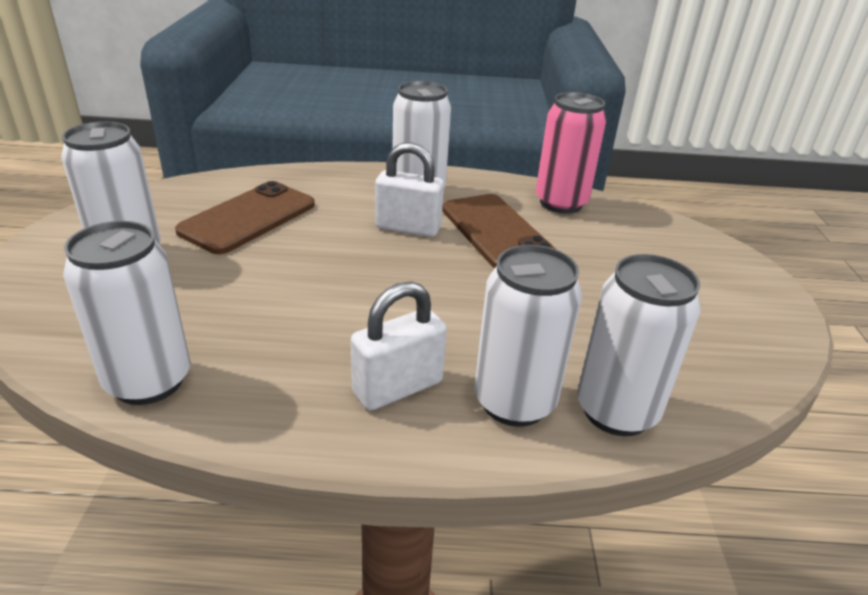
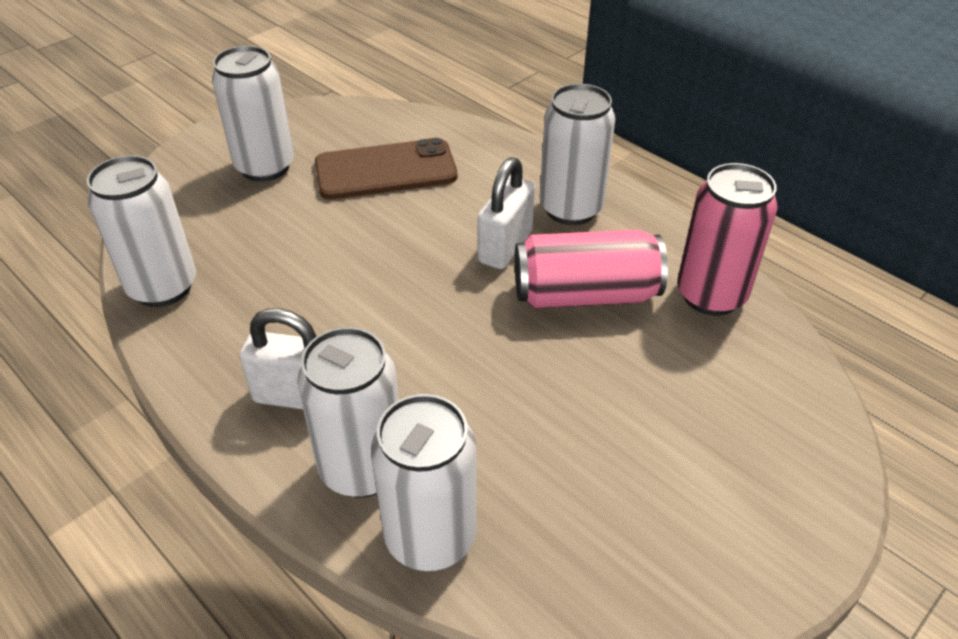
camera: 45 degrees right, 10 degrees up
white padlock [375,142,444,237] -> white padlock turned 60 degrees clockwise [477,157,535,269]
brown phone [442,194,555,268] -> pink can [515,230,668,309]

